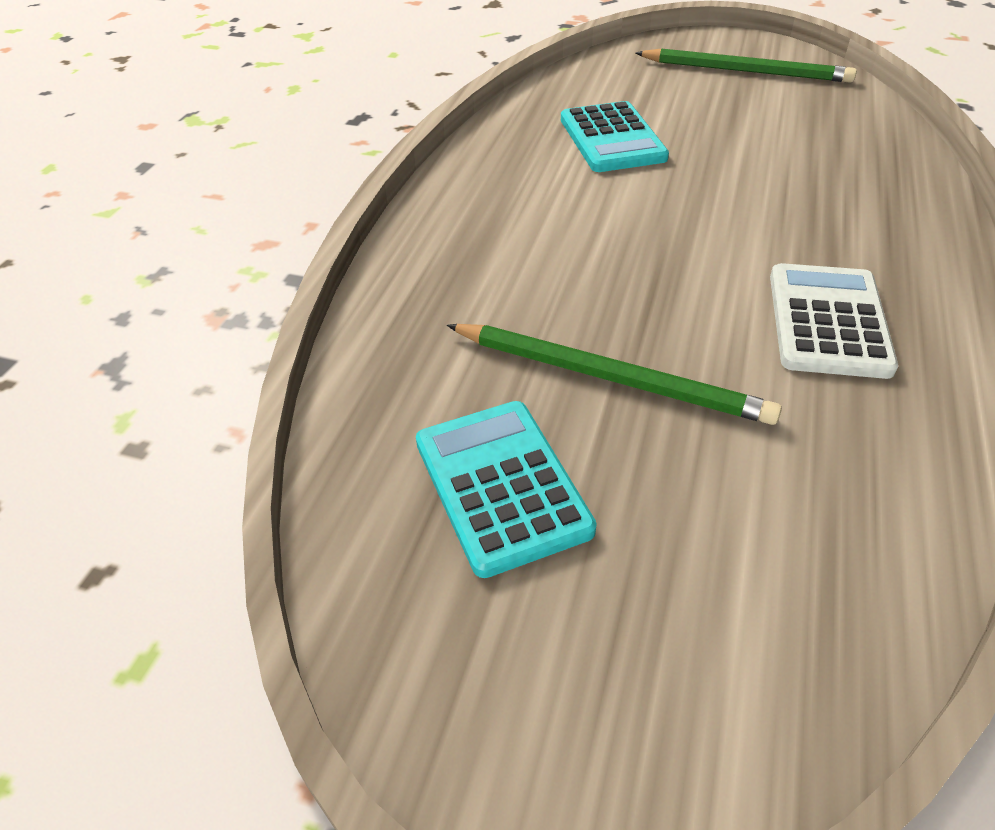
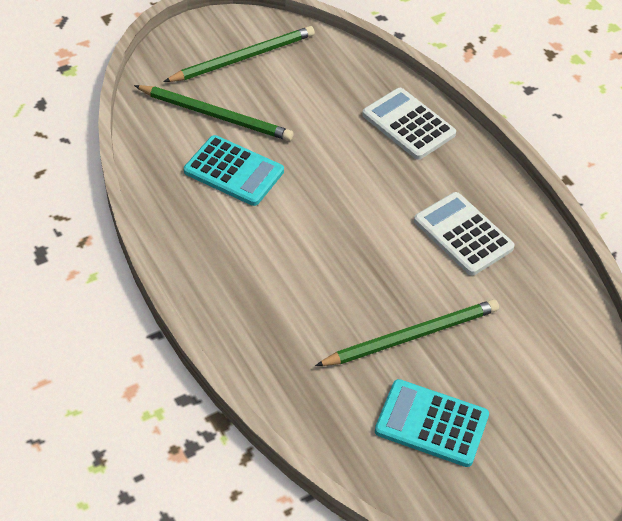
camera: 50 degrees left, 5 degrees up
none -> green pencil [134,85,293,141]
none -> white calculator [362,88,456,160]

